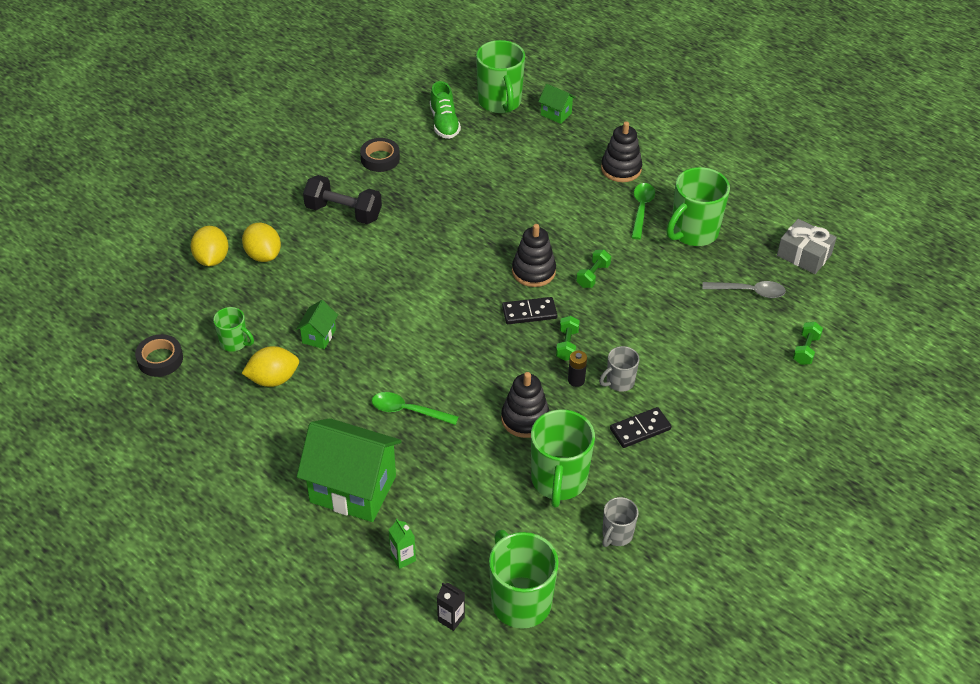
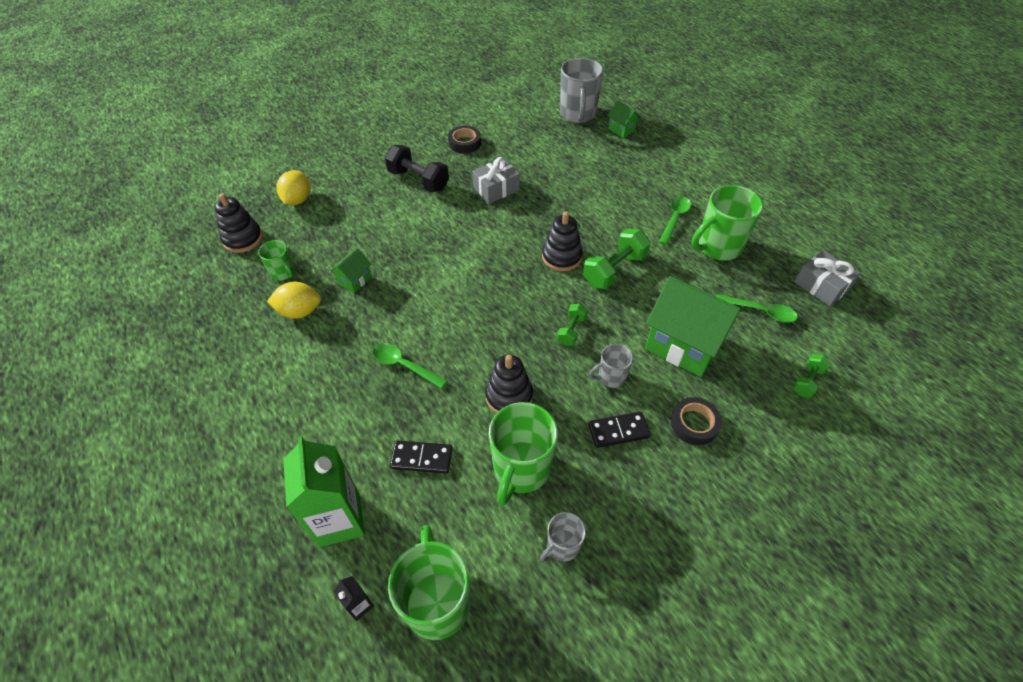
camera: 15 degrees right, 5 degrees up
black tape [135,334,183,377] -> black tape moved to [671,397,722,445]
yellow lemon [242,223,281,262] -> none
green house [297,418,402,522] -> green house moved to [645,276,743,377]
green carton [389,519,416,569] -> green carton [283,436,365,547], size x2.32
green shoe [430,81,461,139] -> none
green mug [476,40,525,113] -> grey mug [560,58,603,123]
black domino [502,297,557,324] -> black domino moved to [390,440,453,473]
black battery [568,350,587,387] -> none
green dumbbell [576,250,611,288] -> green dumbbell [583,228,651,289], size x1.78
black stacking toy [601,121,642,182] -> black stacking toy moved to [215,193,263,253]
grey spoon [702,281,786,298] -> green spoon [716,294,798,322]
none -> grey gift [472,157,520,204]

